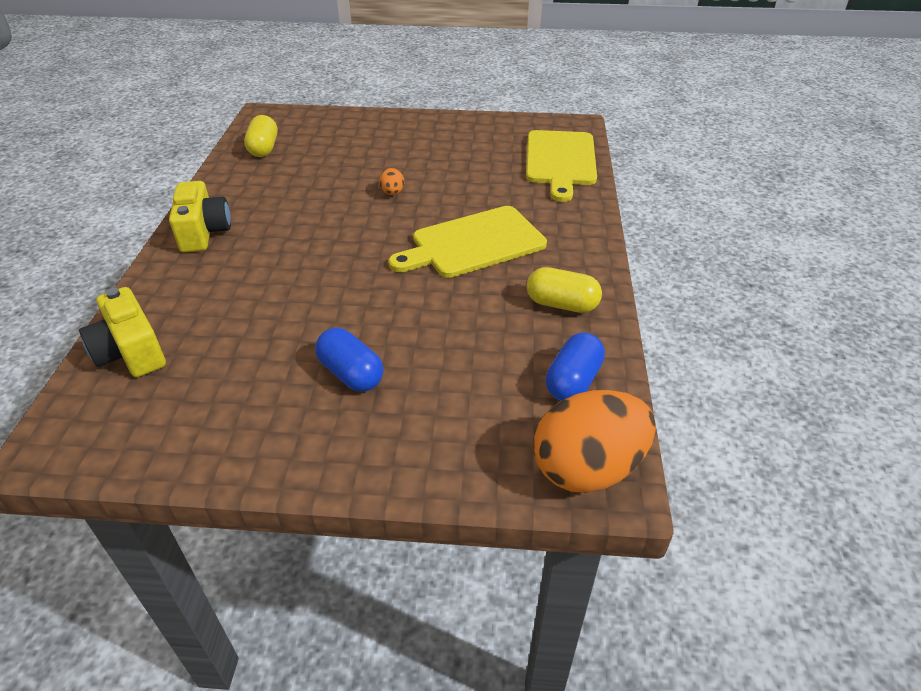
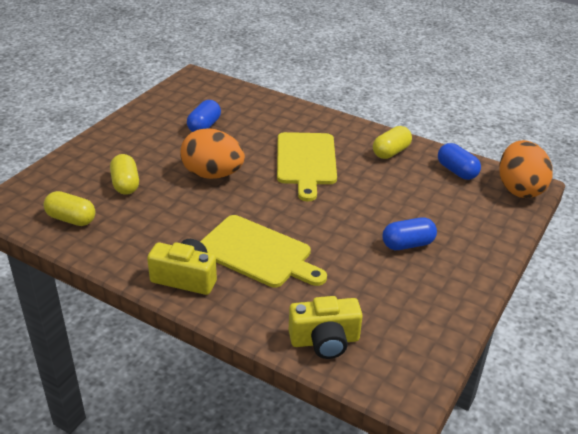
camera: 65 degrees left, 5 degrees down
orange egg [380,168,404,195] -> orange egg [180,128,245,179], size x2.40
yellow cutting board [526,130,597,202] -> yellow cutting board moved to [200,215,327,288]
none -> yellow capsule [110,154,139,195]
none -> blue capsule [187,100,221,132]

